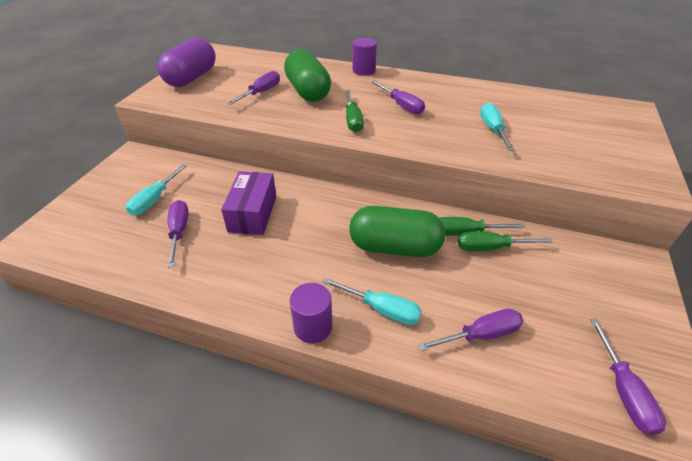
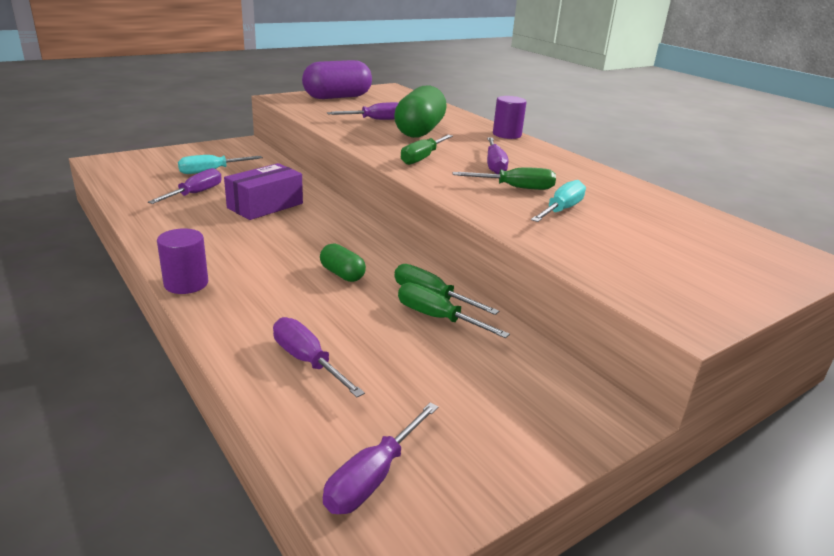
camera: 35 degrees right, 15 degrees down
turquoise screwdriver [322,278,422,325] -> none
green capsule [349,206,445,257] -> green capsule [320,243,366,282], size x0.49
purple screwdriver [418,309,524,351] -> purple screwdriver turned 150 degrees counterclockwise [273,317,365,397]
none -> green screwdriver [453,168,556,190]

